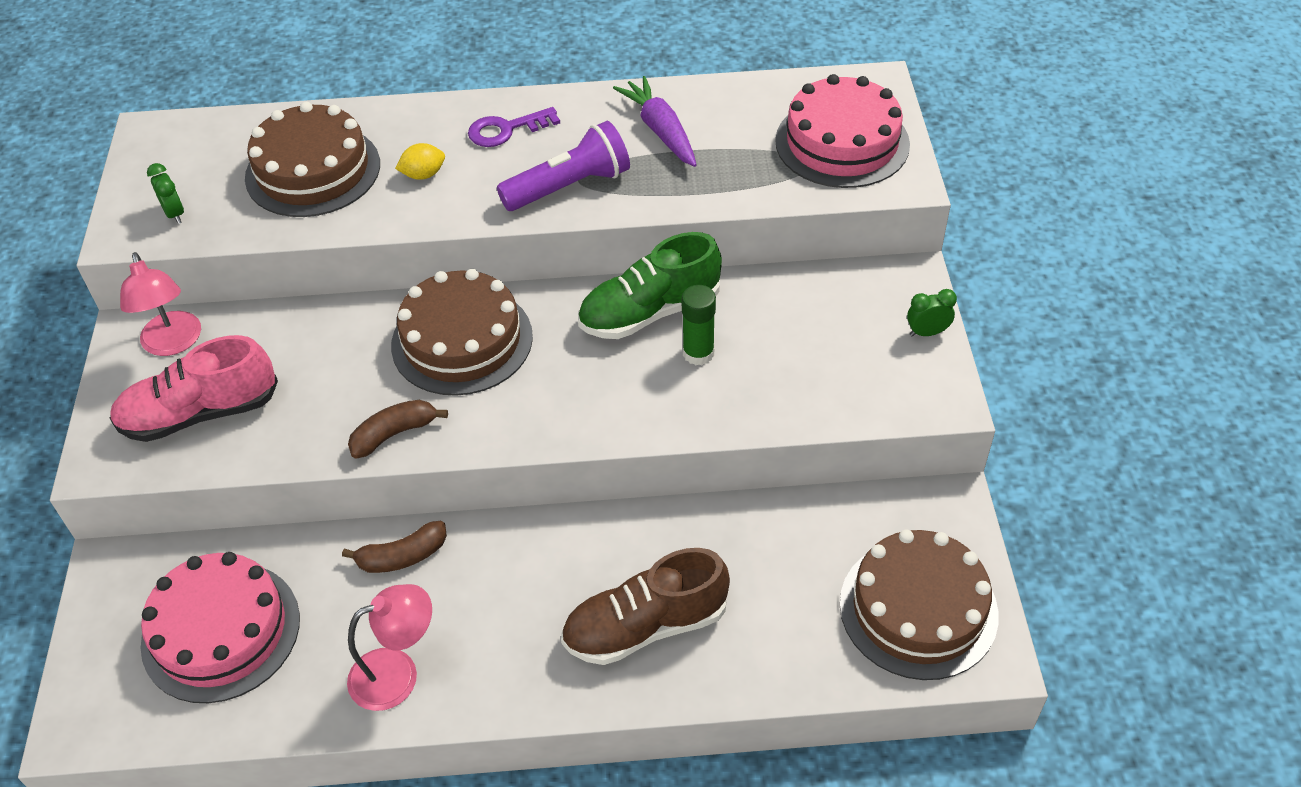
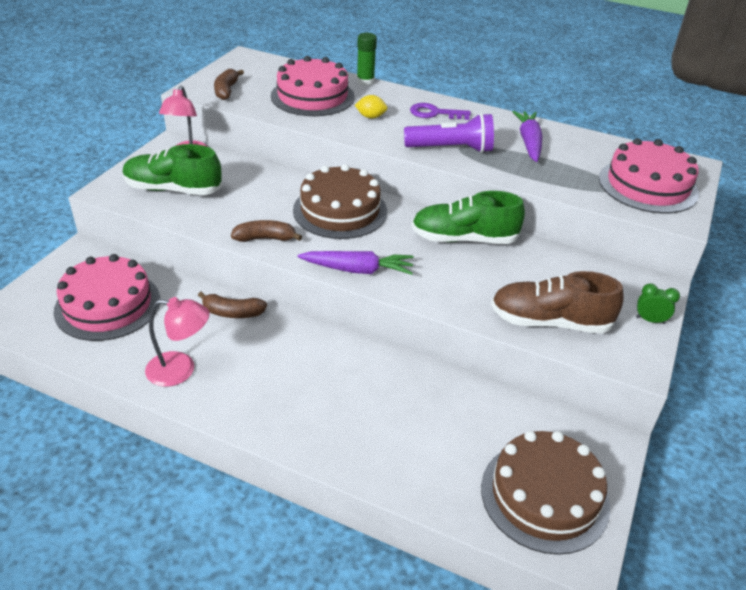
camera: 25 degrees right, 10 degrees down
pink shoe [110,335,278,442] -> green shoe [123,144,222,195]
green clock [147,163,184,224] -> brown banana [214,69,244,100]
brown cake [245,102,380,217] -> pink cake [271,56,355,116]
brown shoe [561,548,730,665] -> brown shoe moved to [491,271,624,333]
green glue stick [682,285,716,365] -> green glue stick moved to [357,33,377,86]
none -> purple carrot [298,251,413,275]

